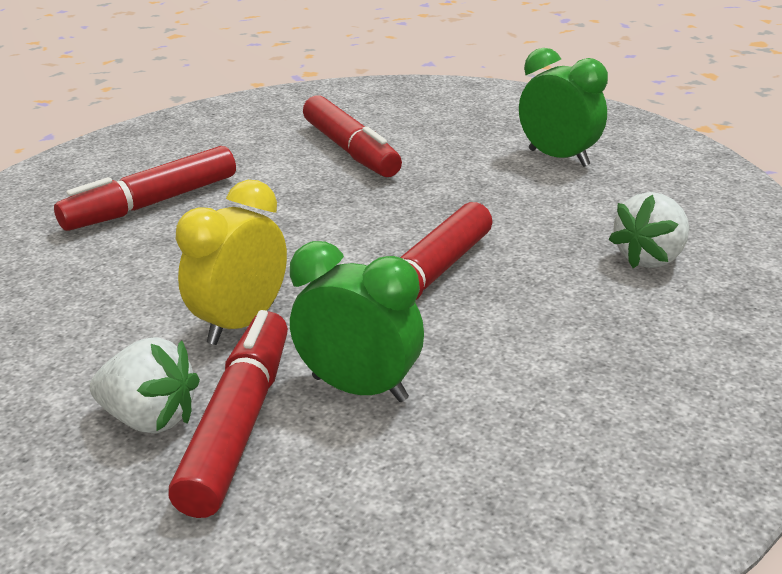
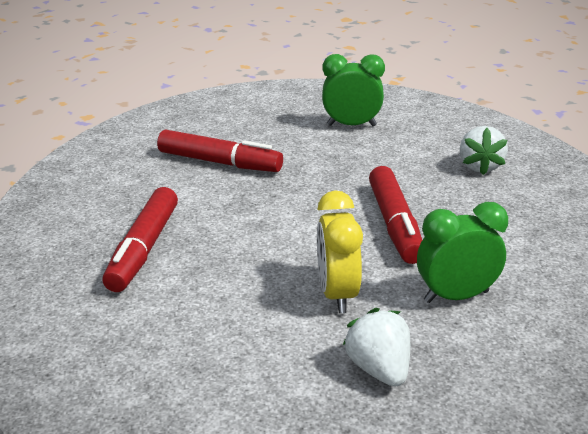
camera: 40 degrees left, 0 degrees up
white strawberry [90,337,200,433] -> white strawberry turned 90 degrees counterclockwise [343,308,410,387]
red marker [168,310,288,518] -> none

